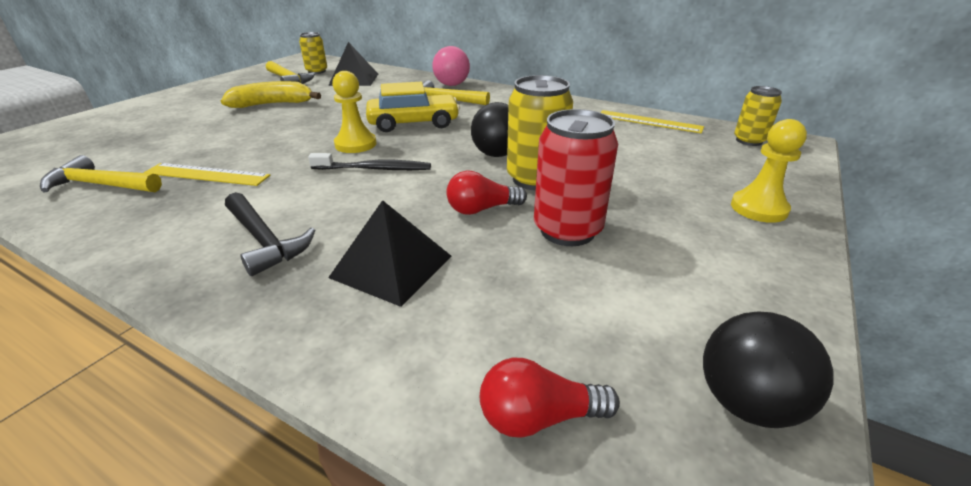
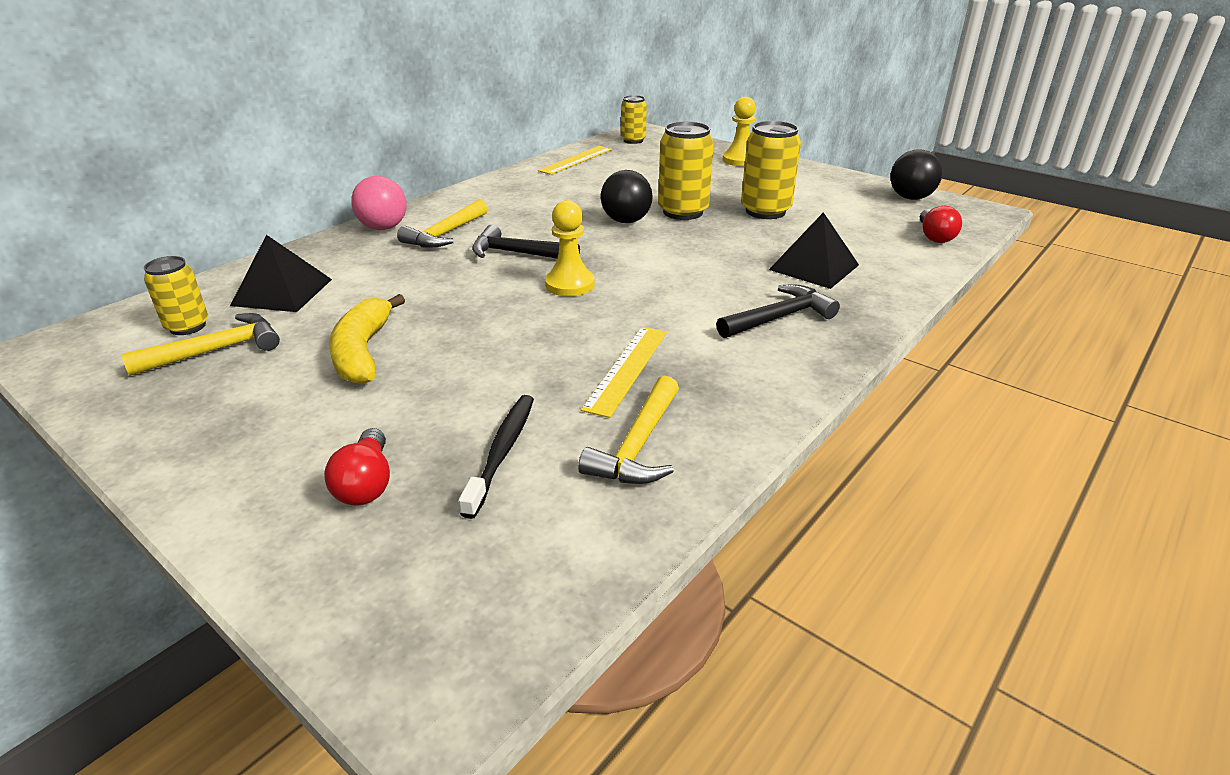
camera: 80 degrees left, 0 degrees up
black toothbrush [308,153,431,170] -> black toothbrush moved to [459,395,534,519]
yellow car [366,82,460,132] -> black hammer [472,225,580,259]
red light bulb [446,171,527,215] -> red light bulb moved to [324,428,390,506]
red can [534,109,618,246] -> yellow can [741,121,801,219]

